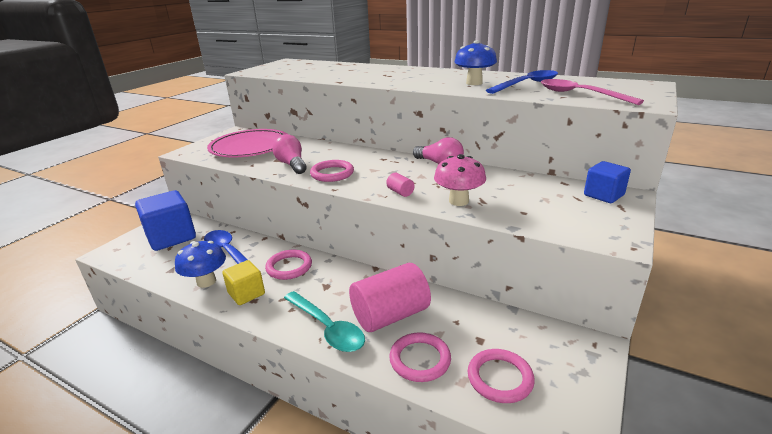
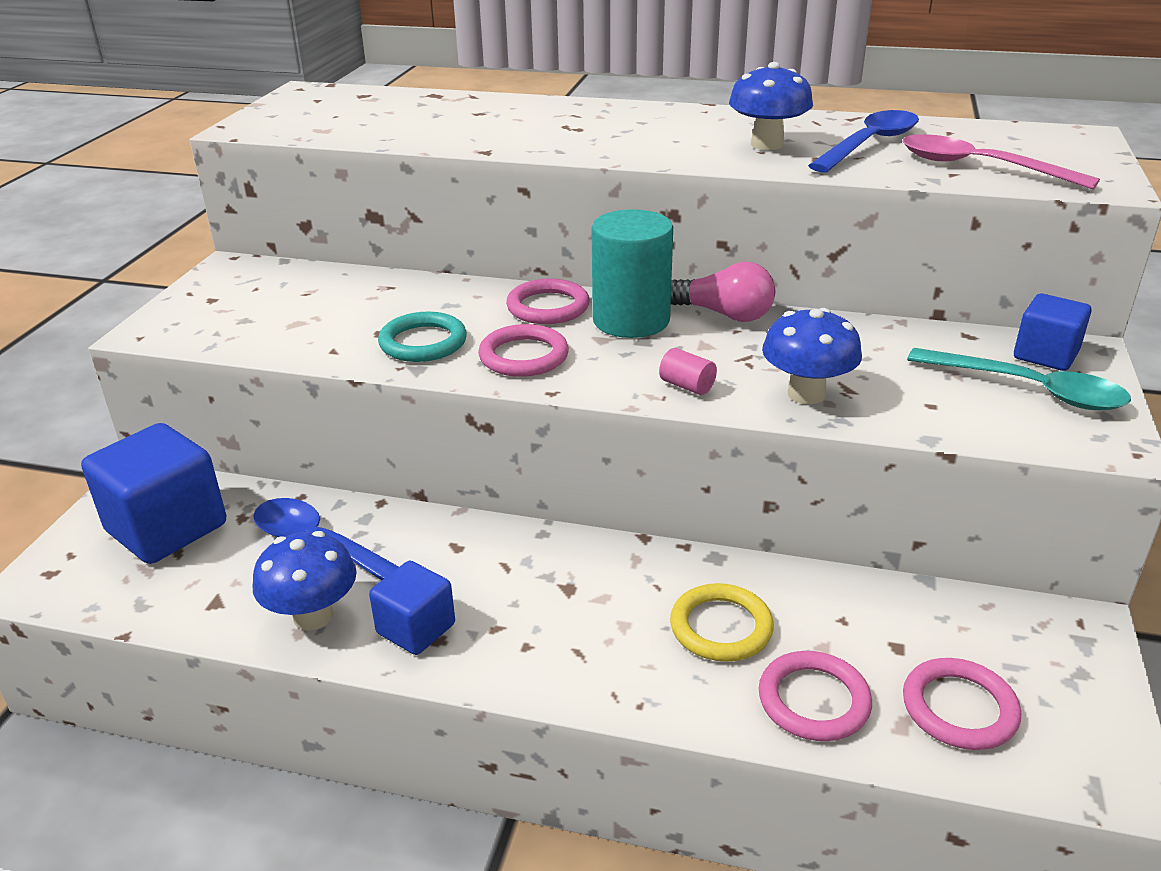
camera: 15 degrees left, 5 degrees up
pink plate [207,129,287,157] -> none
yellow cube [222,260,265,305] -> blue cube [369,561,455,655]
pink ring [265,250,312,280] -> pink ring moved to [506,279,589,324]
pink light bulb [273,134,307,174] -> turquoise ring [378,312,467,362]
turquoise spoon [284,291,365,352] -> turquoise spoon moved to [907,348,1131,410]
pink cylinder [349,263,431,332] -> yellow ring [670,583,774,662]
pink mushroom [434,154,486,206] -> blue mushroom [762,308,862,404]
none -> turquoise cylinder [592,209,673,338]

